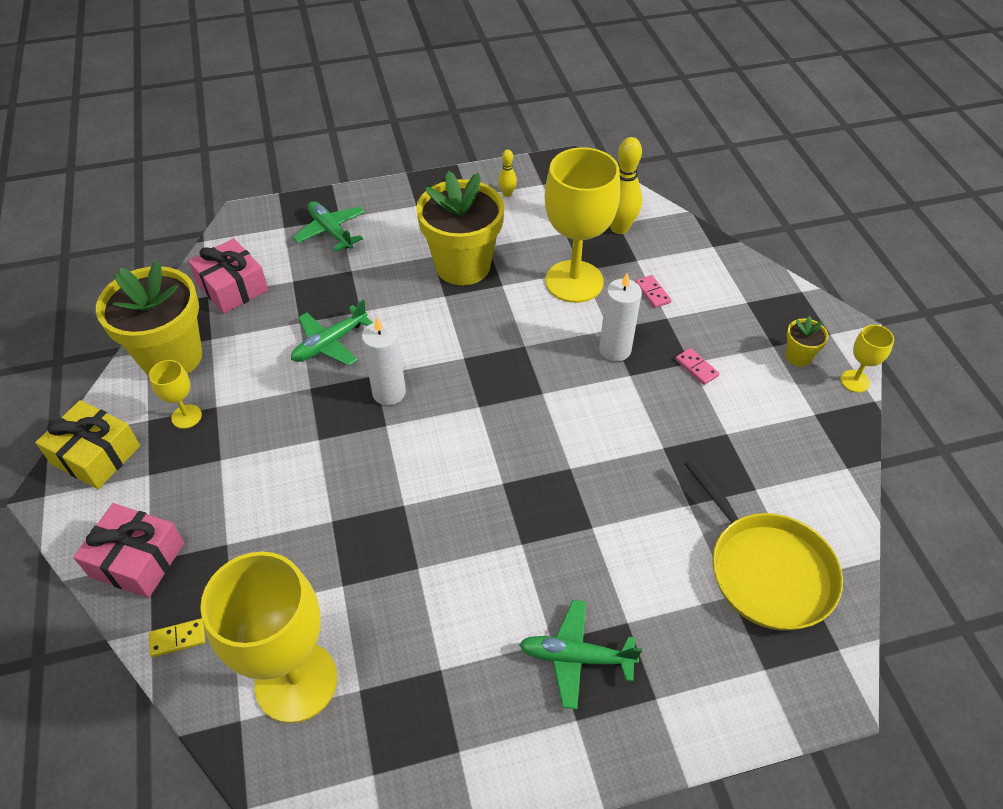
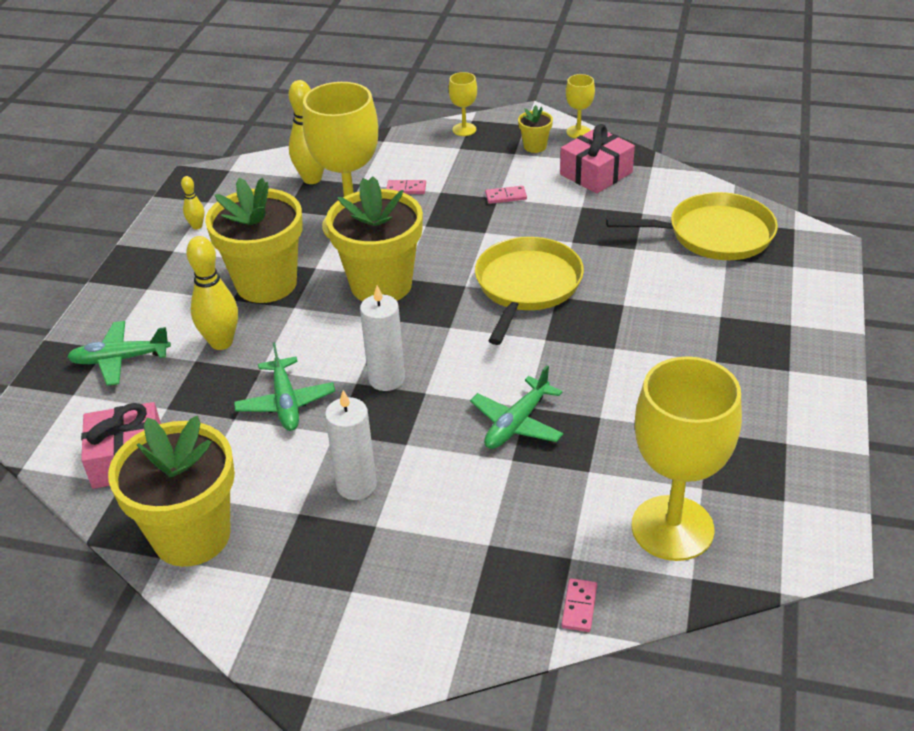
camera: 60 degrees left, 10 degrees down
yellow gift [35,400,140,489] -> none
pink gift [73,503,184,598] -> pink gift moved to [560,124,635,194]
yellow goblet [149,360,202,429] -> yellow goblet moved to [449,72,477,136]
yellow domino [149,618,205,657] -> pink domino [562,578,597,632]
green plane [519,600,642,710] -> green plane moved to [470,366,564,449]
white candle [599,273,642,361] -> white candle moved to [325,390,377,500]
none -> yellow bowling pin [186,236,238,350]
none -> yellow flower pot [326,176,423,301]
none -> yellow pan [475,237,584,345]

